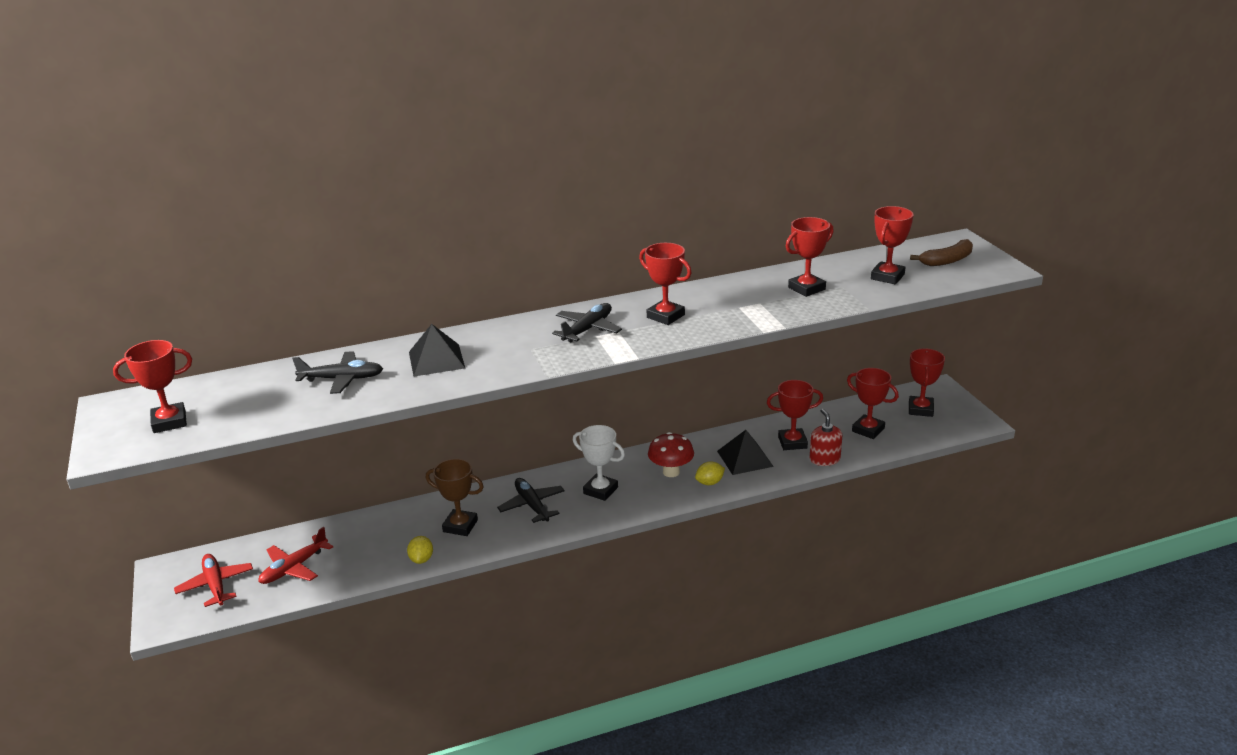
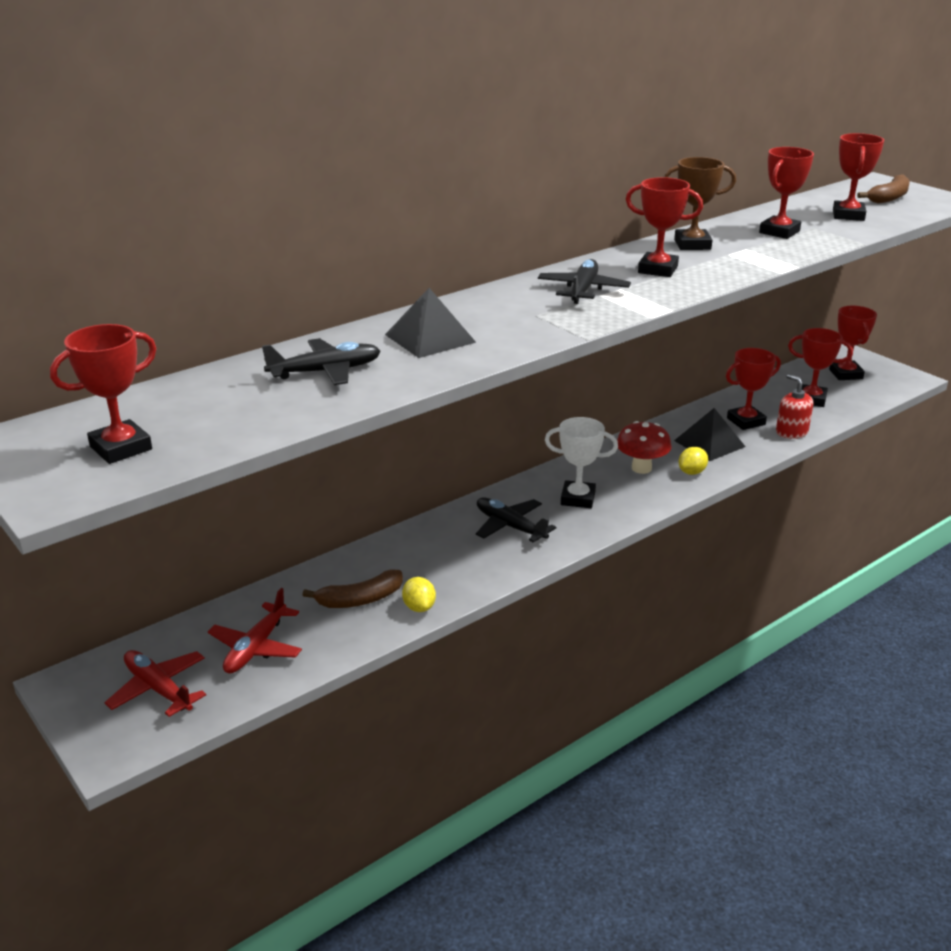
camera: 20 degrees left, 0 degrees up
brown trophy [426,459,484,536] -> brown trophy moved to [664,157,736,250]
none -> brown banana [303,569,403,608]

